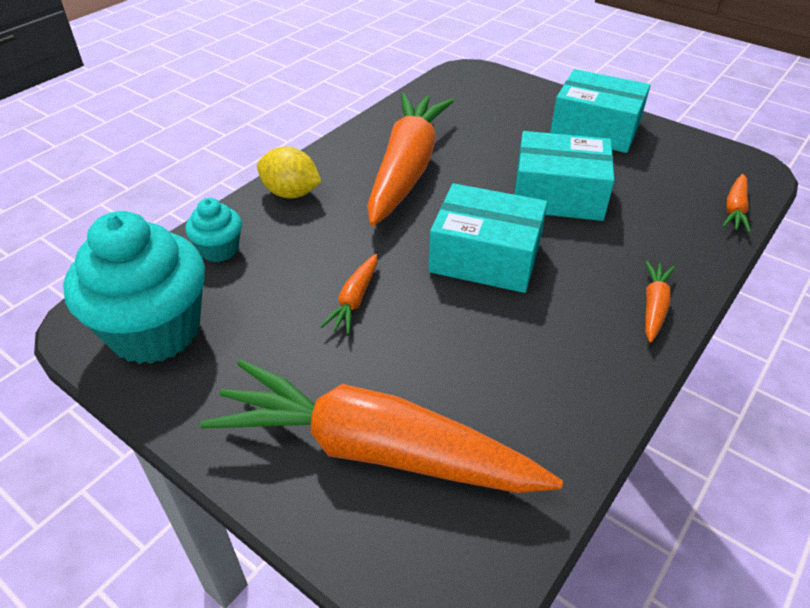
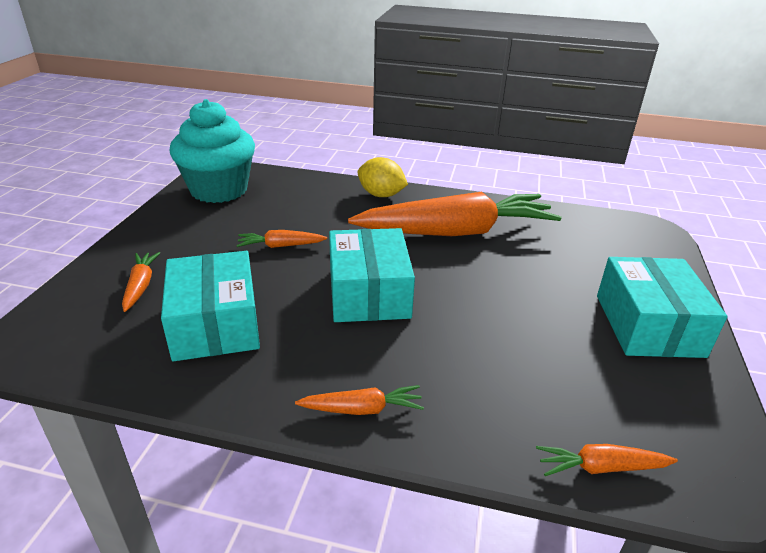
camera: 65 degrees right, 10 degrees down
turquoise cupcake [185,198,242,262] -> none
orange carrot [200,359,563,493] -> orange carrot [122,252,160,312], size x0.40
yellow lemon [257,147,322,198] -> yellow lemon turned 60 degrees counterclockwise [358,157,408,197]
turquoise box [515,131,615,221] -> turquoise box moved to [161,251,260,361]

